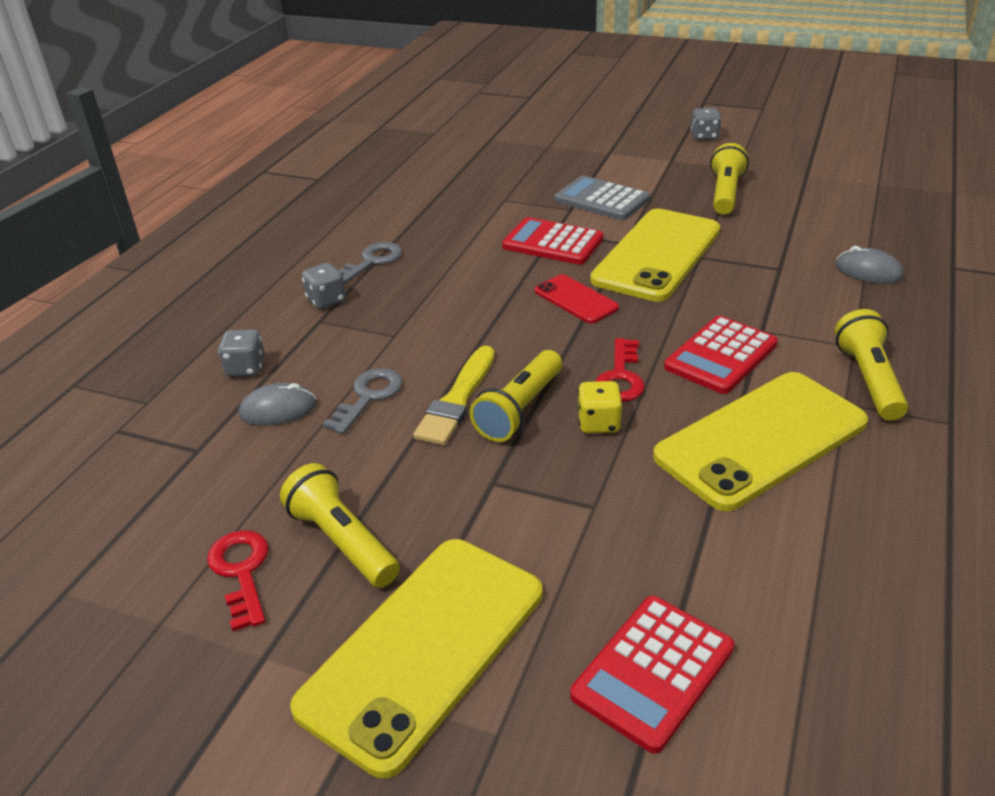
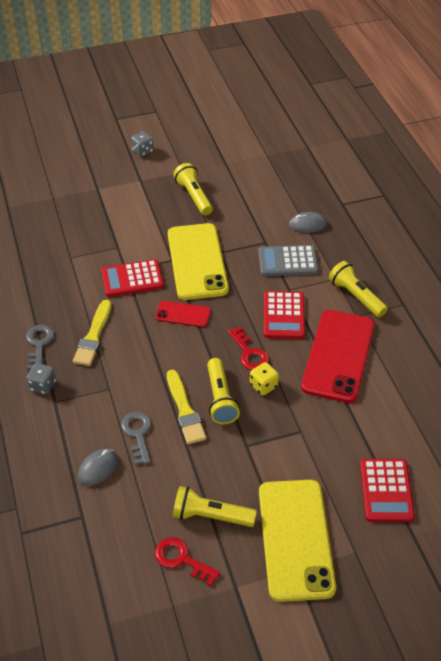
camera: 40 degrees left, 10 degrees up
grey dice [218,329,265,377] -> none
grey calculator [555,175,650,220] -> grey calculator moved to [258,245,318,276]
yellow phone [653,372,868,511] -> red phone [301,310,375,403]
none -> yellow brush [73,300,112,366]

